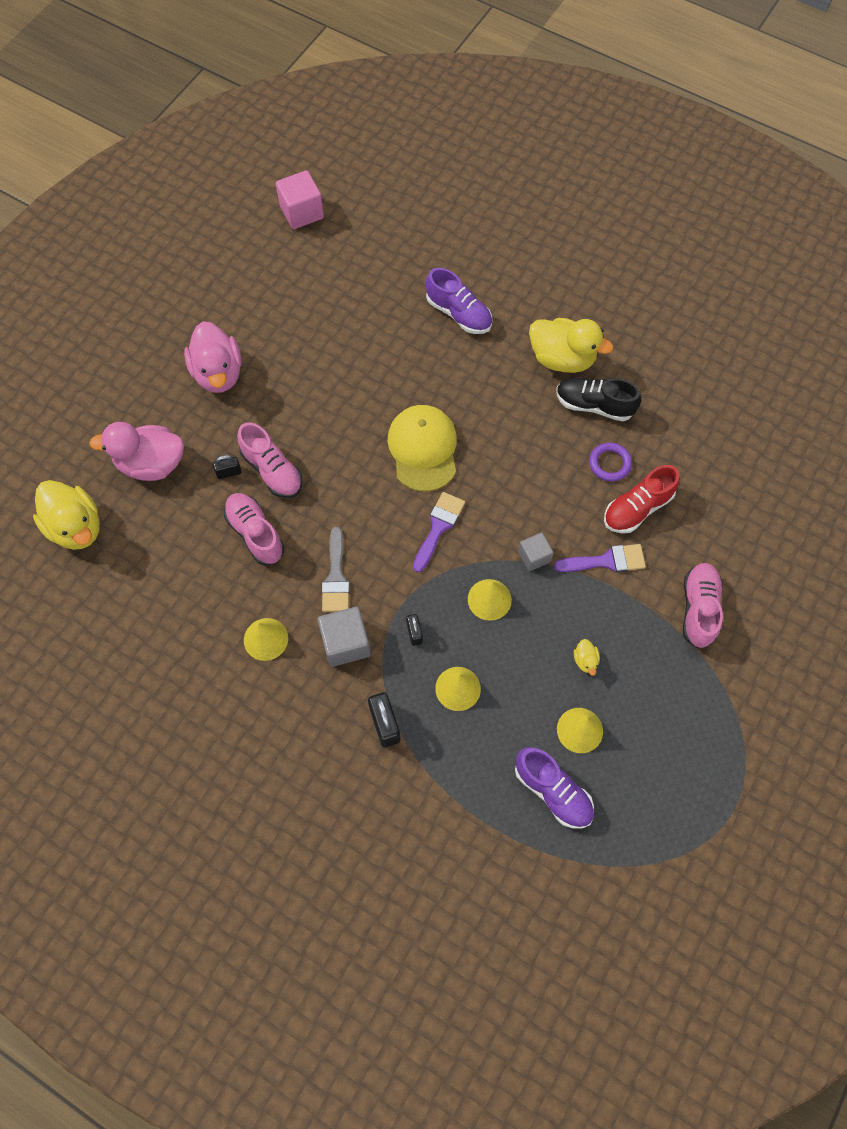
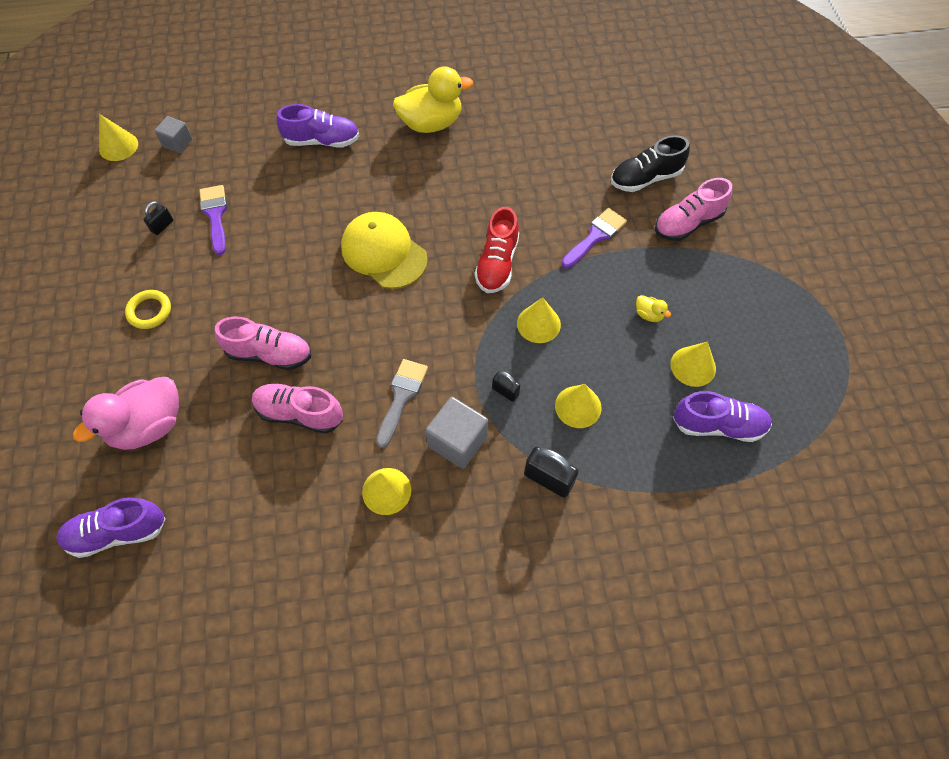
camera: 40 degrees left, 5 degrees down
yellow duck [33,480,100,550] -> purple shoe [56,497,166,558]
pink duck [184,321,242,393] -> yellow ring [125,290,171,329]
black padlock [213,455,242,479] -> black padlock moved to [143,201,173,235]
pink cube [276,170,324,229] -> yellow cone [99,114,138,161]
grey brush [322,527,350,612] -> grey brush turned 120 degrees counterclockwise [376,359,428,448]
purple brush [413,492,465,573] -> purple brush moved to [199,185,227,255]
grey cube [518,532,554,571] -> grey cube moved to [154,116,192,153]
black shoe [556,377,641,421] -> black shoe moved to [611,135,690,192]
purple ring [589,443,632,482] -> none
red shoe [604,465,680,533] -> red shoe moved to [475,207,519,293]
pink shoe [683,563,723,648] -> pink shoe turned 90 degrees counterclockwise [655,178,732,241]

